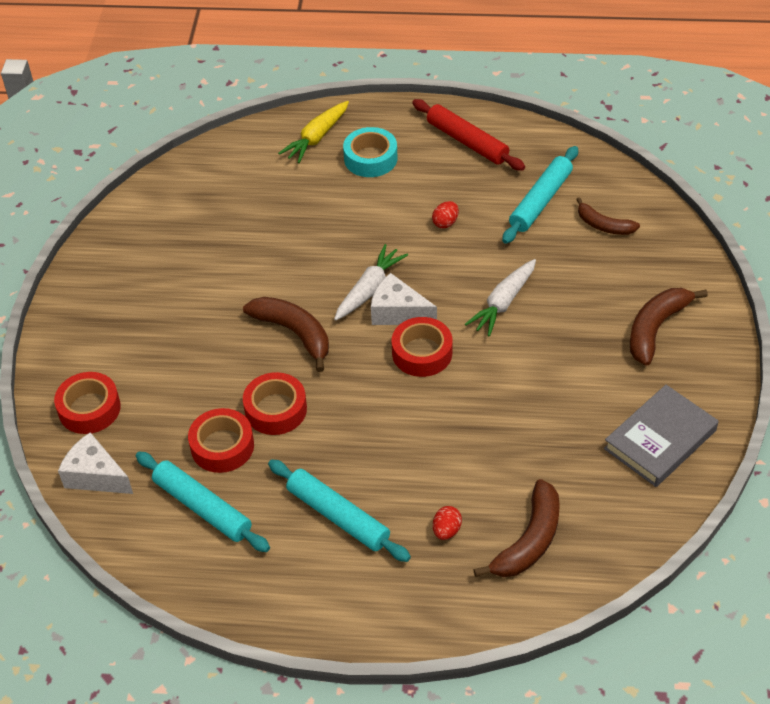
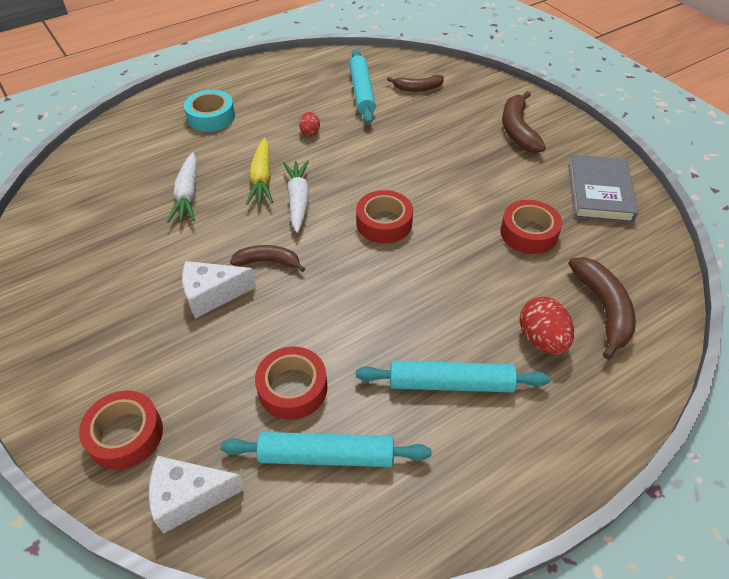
camera: 40 degrees left, 0 degrees up
brown banana [243,297,329,372] -> brown banana [230,245,305,272], size x0.65
red tape [243,372,307,435] -> red tape moved to [500,200,562,254]
yellow carrot [278,101,349,163] -> yellow carrot moved to [246,138,273,205]
white cheese [371,273,437,325] -> white cheese moved to [182,261,256,319]
red rolling pin [412,99,525,171] -> none
red egg [433,506,462,540] -> red egg [520,297,574,354], size x1.72
white carrot [465,259,536,337] -> white carrot moved to [167,152,197,223]

